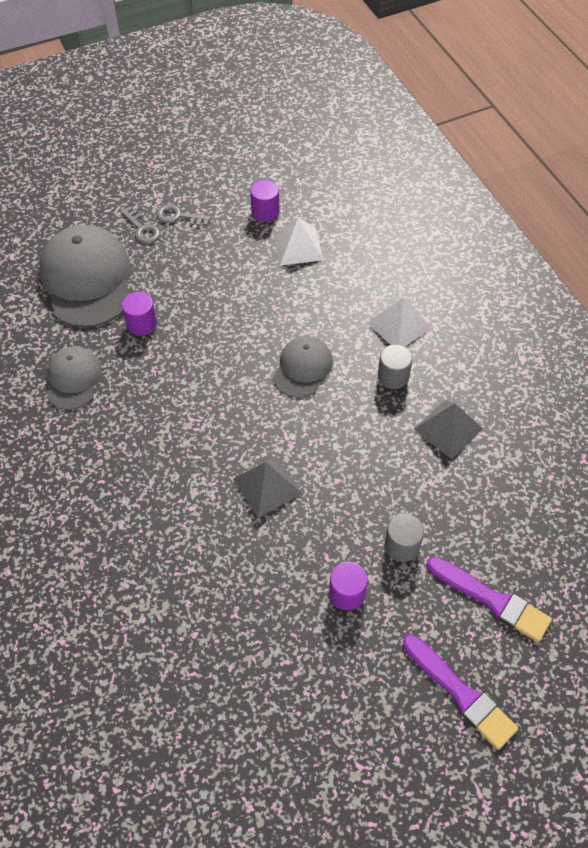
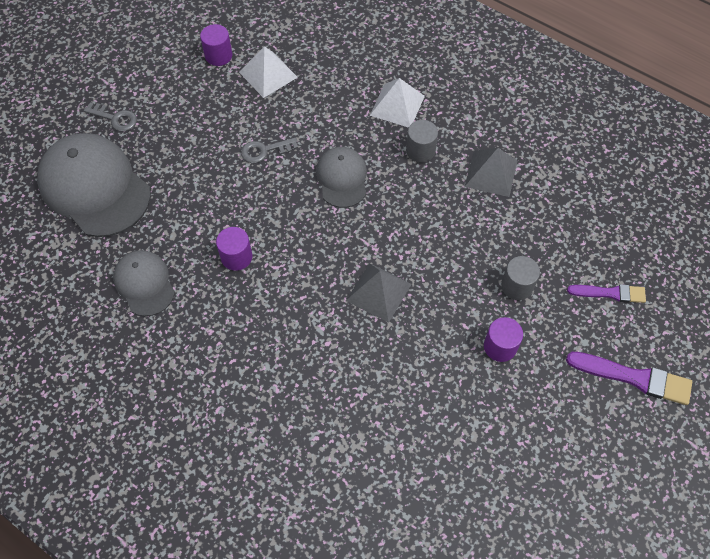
camera: 30 degrees left, 5 degrees up
purple cylinder [122,292,157,336] -> purple cylinder moved to [216,227,252,271]
grey key [156,204,211,226] -> grey key moved to [241,138,298,163]
purple brush [427,557,552,642] -> purple brush [567,284,646,303], size x0.65

